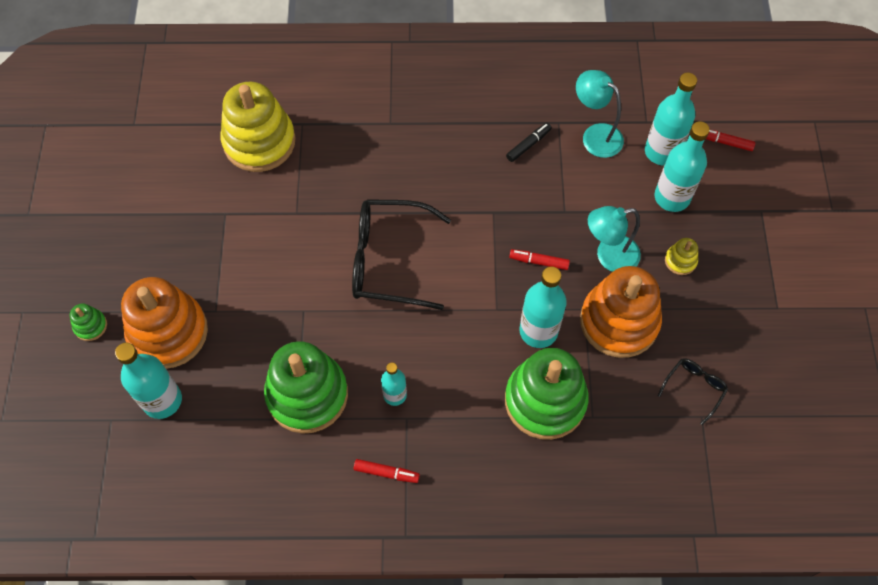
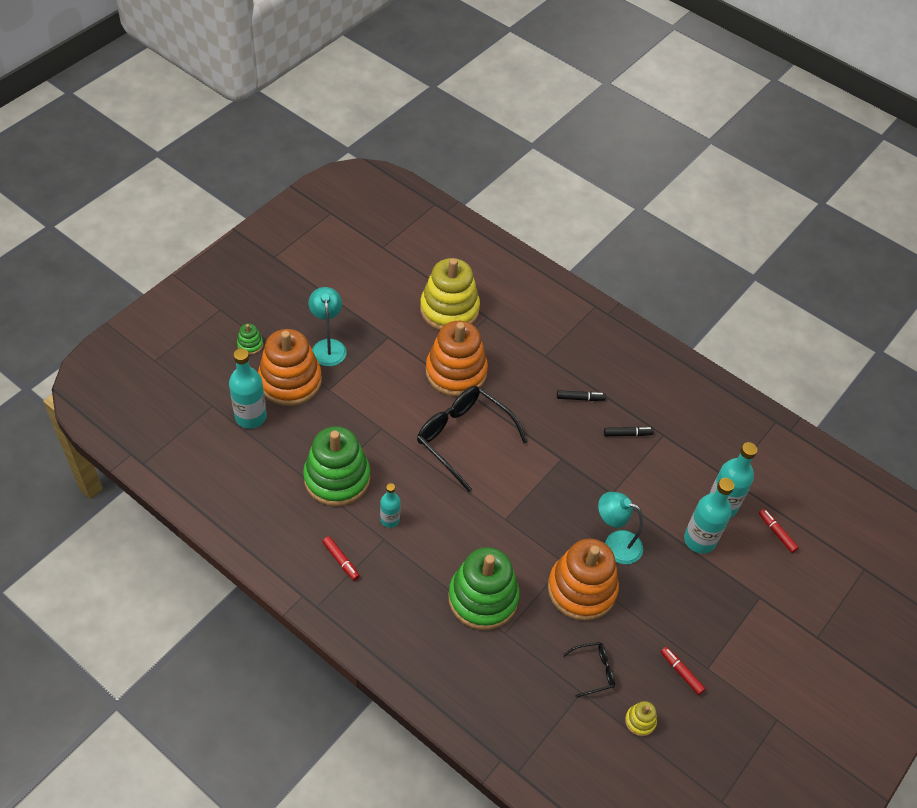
camera: 35 degrees right, 10 degrees down
red marker [509,249,570,270] -> red marker moved to [661,647,706,695]
turquoise bottle [519,266,567,348] -> none
turquoise lamp [576,70,624,158] -> turquoise lamp moved to [309,287,346,366]
yellow stacking toy [665,238,698,275] -> yellow stacking toy moved to [625,701,657,736]
none -> orange stacking toy [426,321,488,397]
none -> black marker [557,390,606,401]

